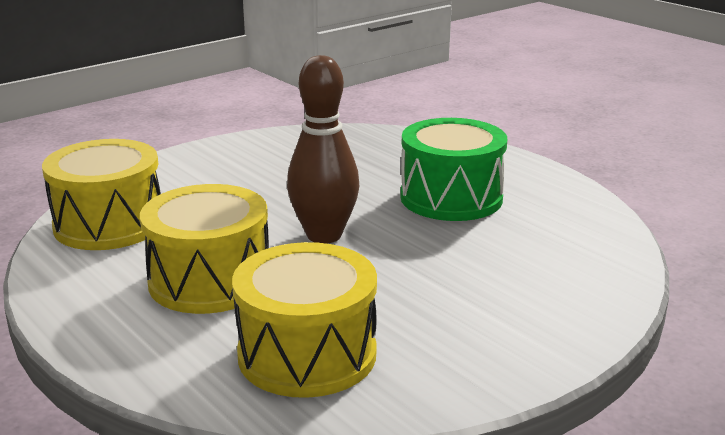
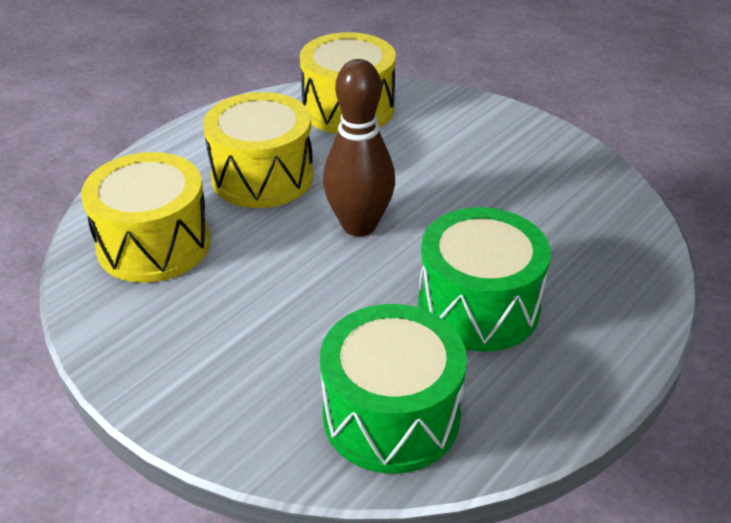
camera: 80 degrees right, 15 degrees up
none -> green drum [320,304,467,473]

